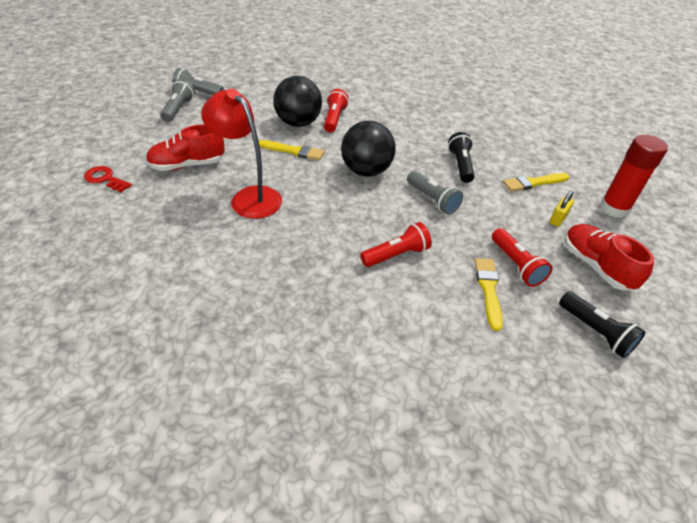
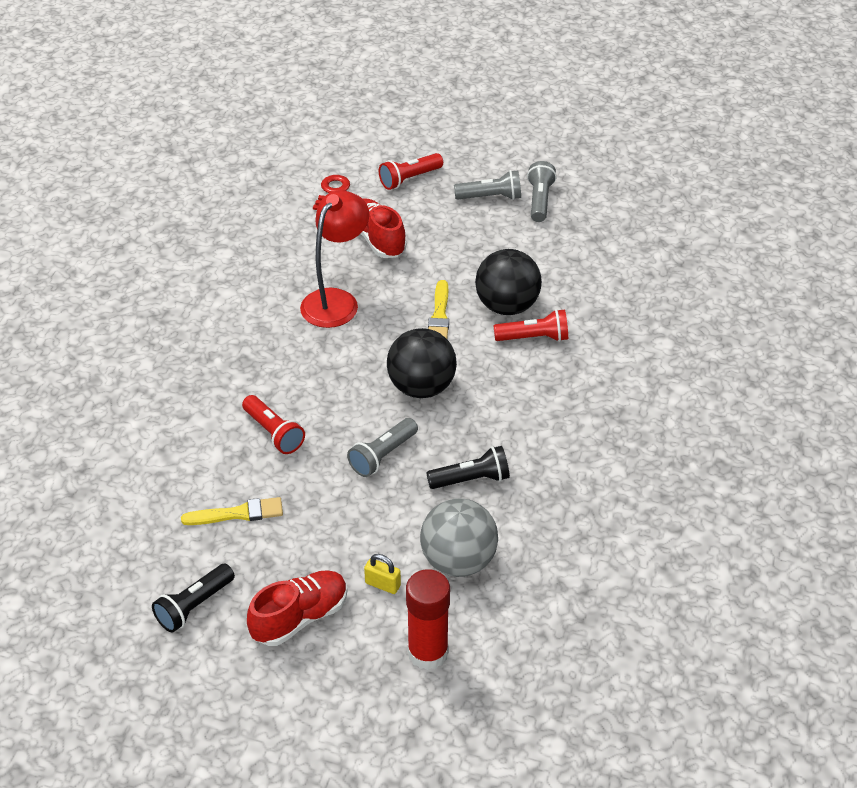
camera: 80 degrees right, 0 degrees up
red flashlight [492,228,552,287] -> red flashlight moved to [379,153,443,190]
yellow brush [503,173,570,191] -> grey ball [420,498,498,577]

